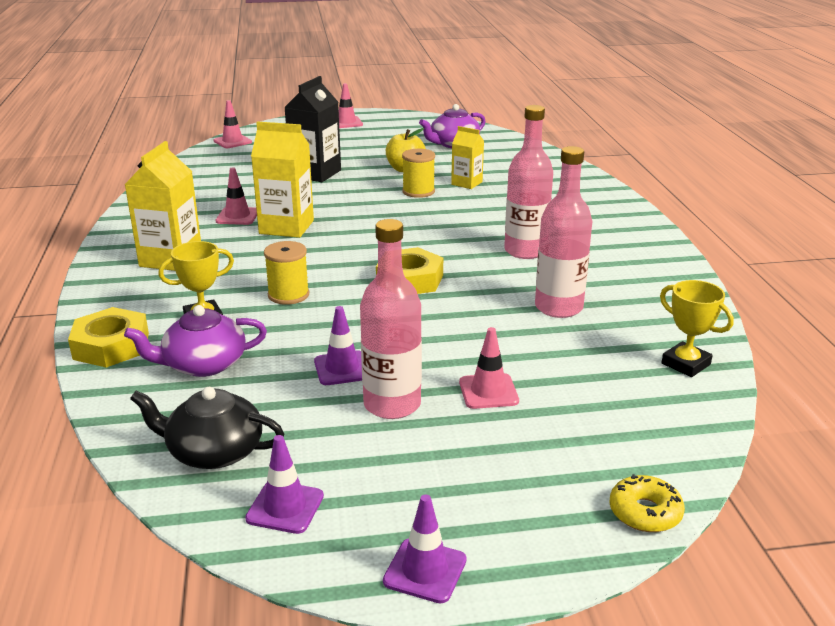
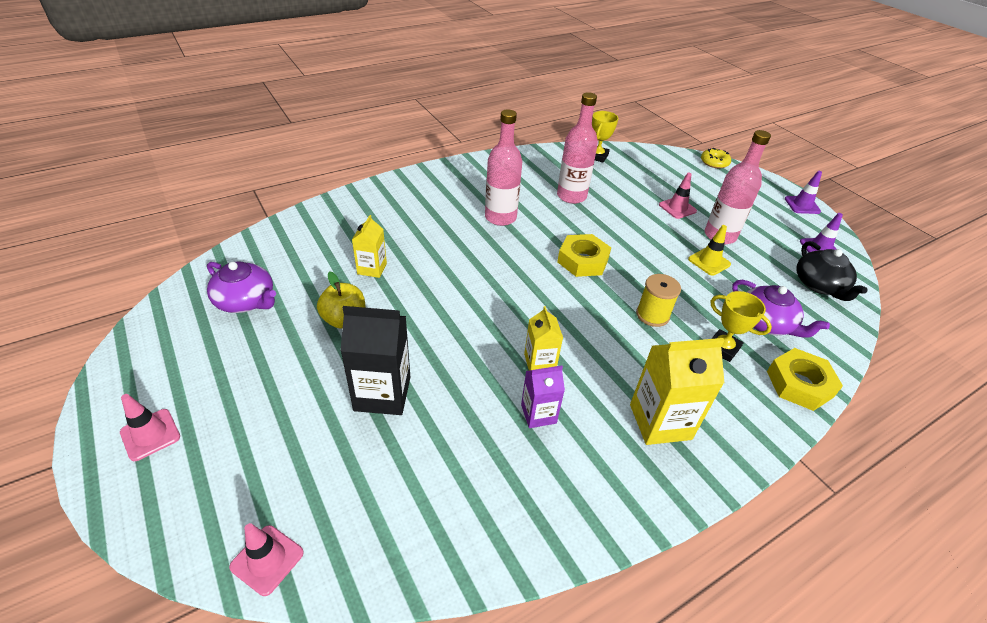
camera: 115 degrees left, 15 degrees up
pink traffic cone [215,167,257,225] -> purple carton [521,365,565,428]
yellow carton [251,121,314,238] -> yellow carton [524,306,563,370], size x0.60
purple traffic cone [314,306,362,385] -> yellow traffic cone [688,225,731,276]
yellow spool [402,149,435,198] -> none

